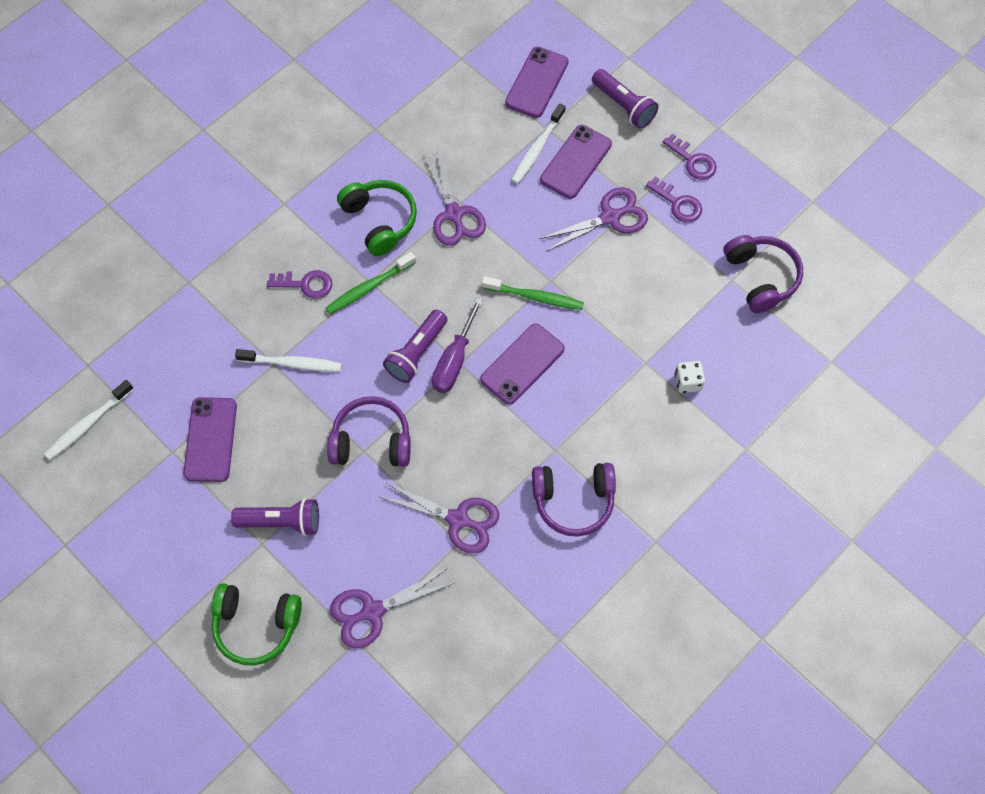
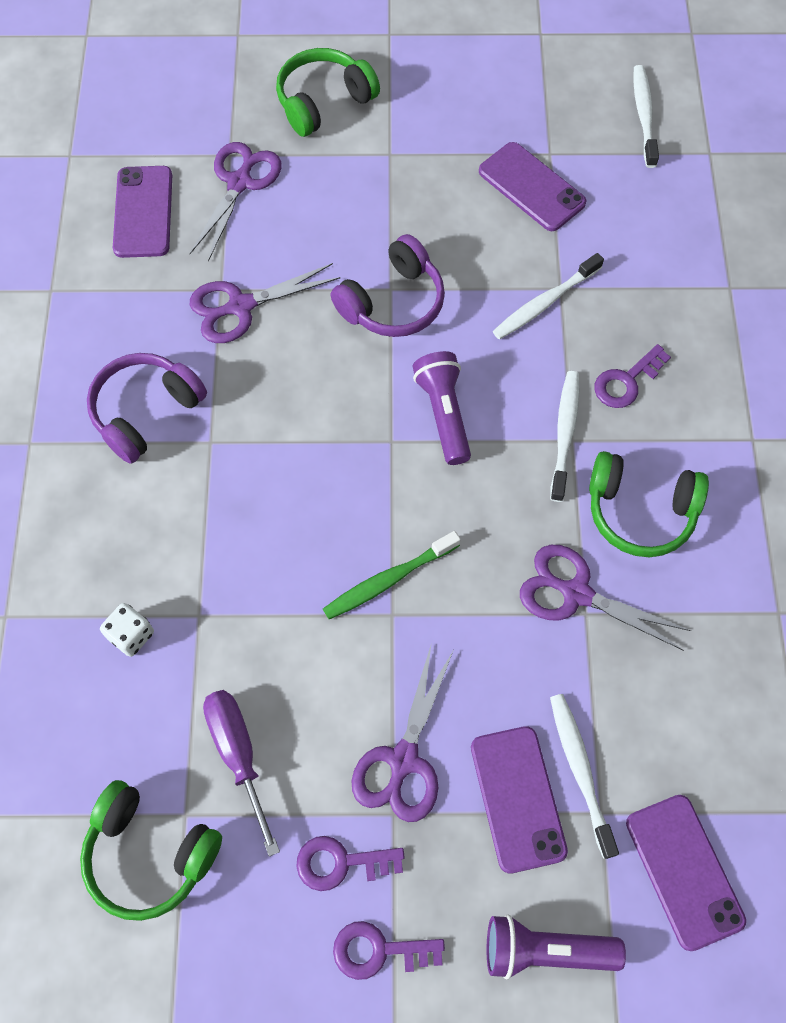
camera: 135 degrees right, 0 degrees up
purple flashlight [231,498,319,536] -> none
green toothbrush [326,252,416,314] -> white toothbrush [550,371,579,502]
purple screwdriver [432,298,483,393] -> purple screwdriver moved to [203,690,280,857]
purple phone [480,323,565,405] -> purple phone moved to [113,166,172,258]
purple headphones [723,235,803,313] -> green headphones [80,780,222,921]

